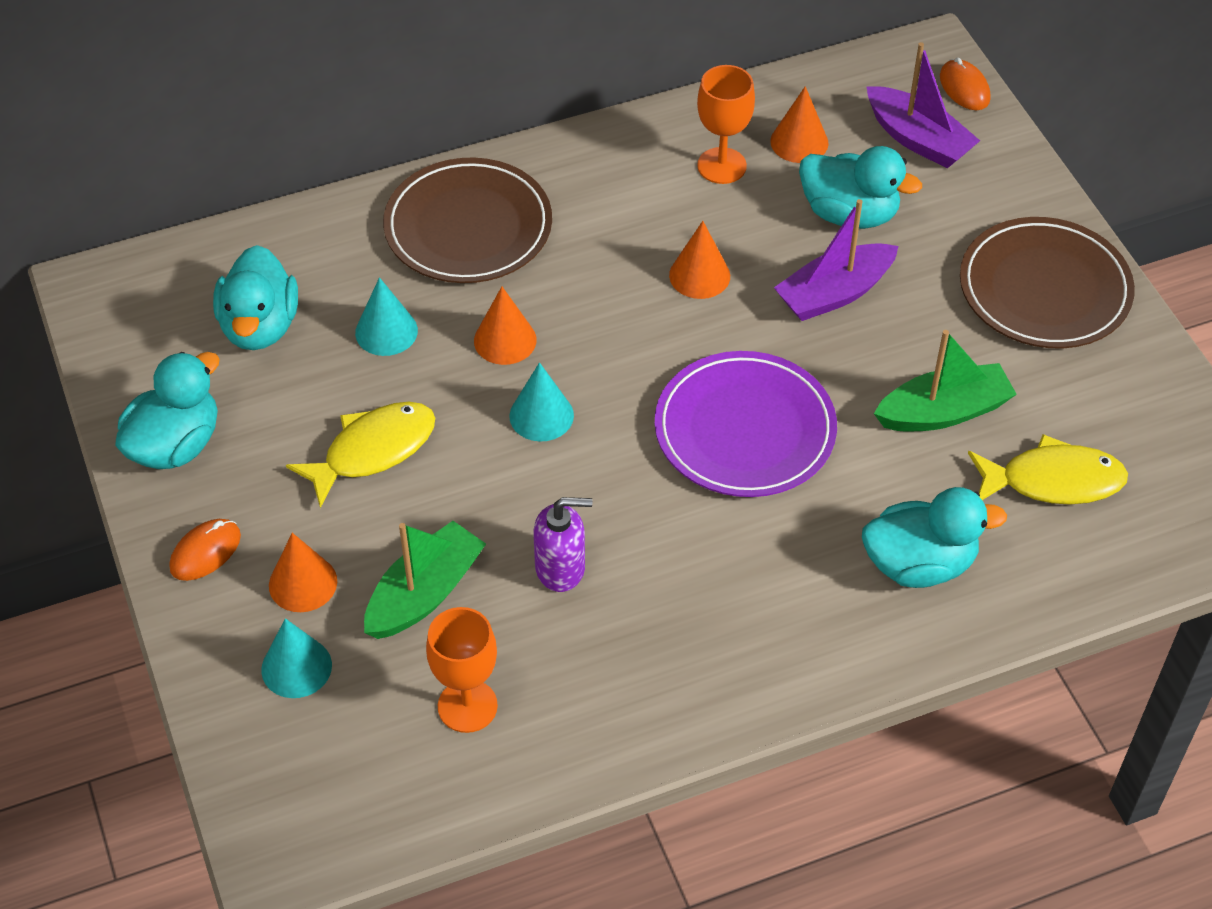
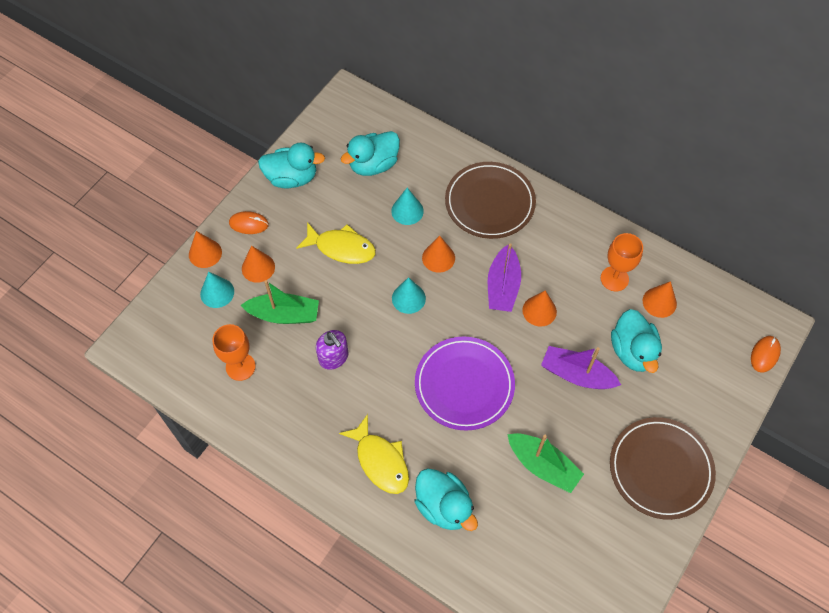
camera: 55 degrees right, 10 degrees up
purple boat [867,42,980,168] -> purple boat moved to [488,243,521,312]
yellow fish [968,434,1128,505] -> yellow fish moved to [339,414,409,494]
none -> orange cone [189,231,222,268]

